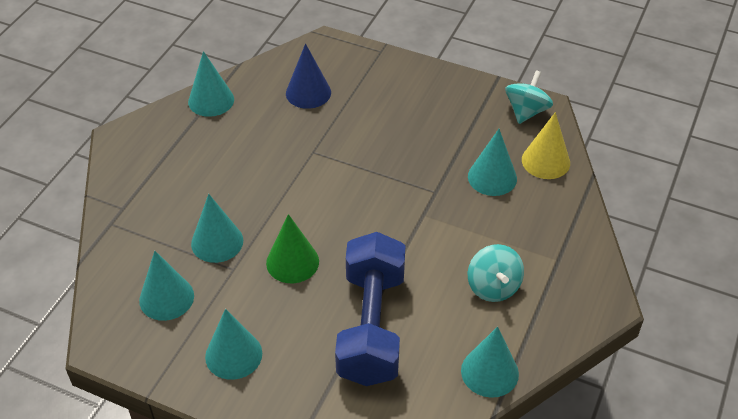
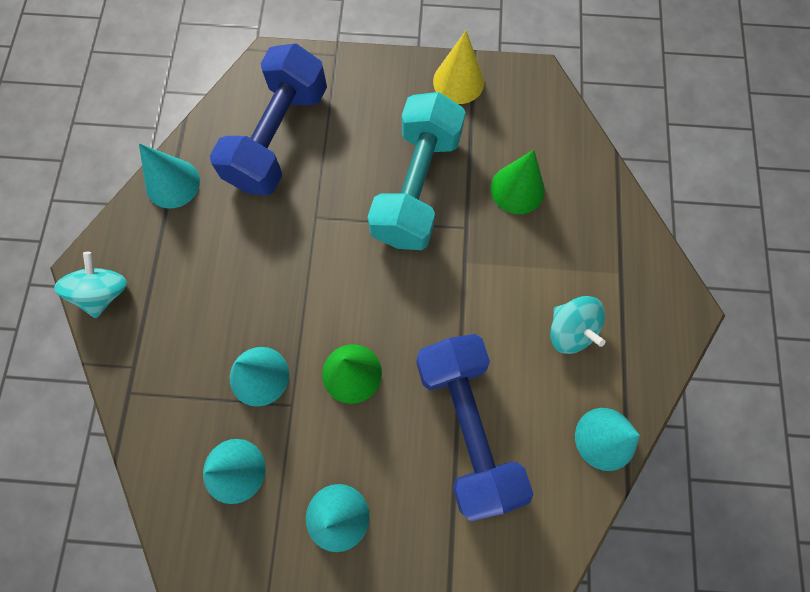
camera: 20 degrees left, 25 degrees up
blue cone [286,43,331,109] -> blue dumbbell [210,43,327,195]
turquoise cone [468,129,517,196] -> green cone [491,150,545,214]
turquoise spinning top [505,70,553,124] -> turquoise spinning top moved to [54,252,127,318]
yellow cone [522,112,570,179] -> yellow cone moved to [433,31,484,104]
none -> turquoise dumbbell [368,92,466,250]

